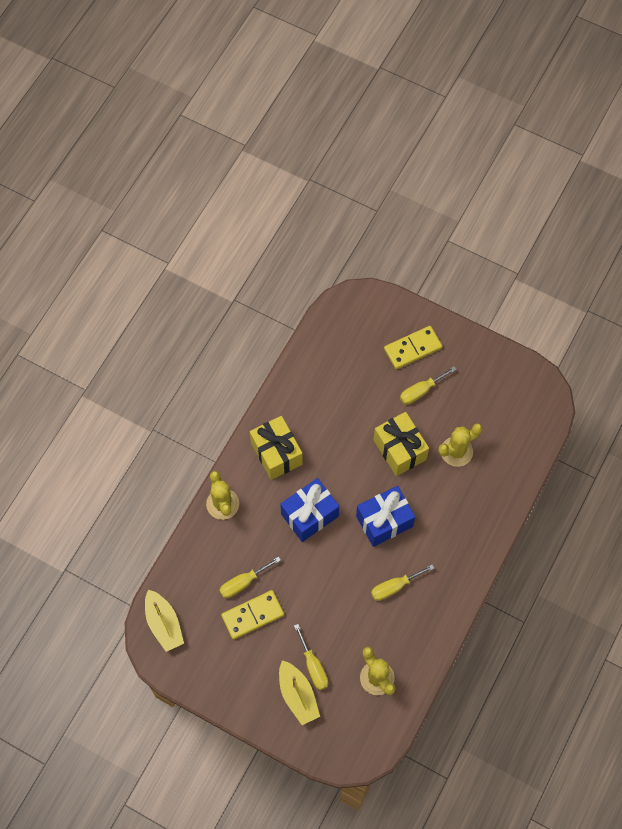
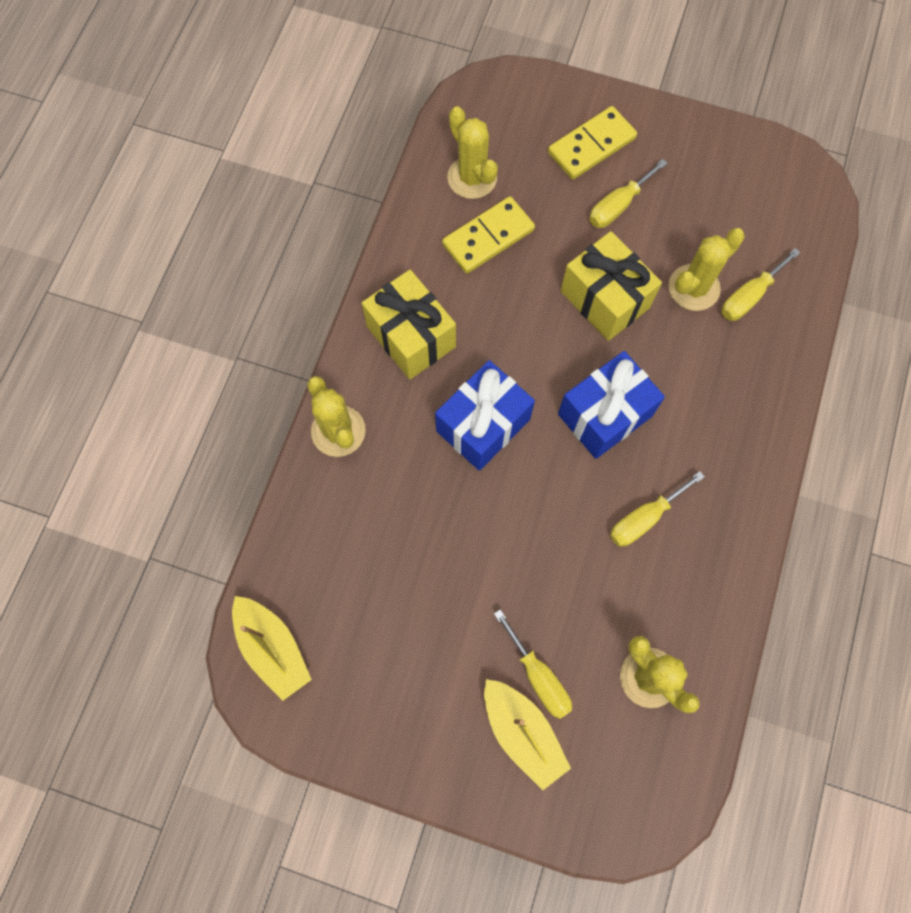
camera: 10 degrees left, 5 degrees up
yellow screwdriver [219,556,281,598] -> yellow screwdriver moved to [721,248,801,321]
yellow domino [221,590,284,640] -> yellow domino moved to [442,196,535,274]
none -> yellow cactus [447,107,498,199]

